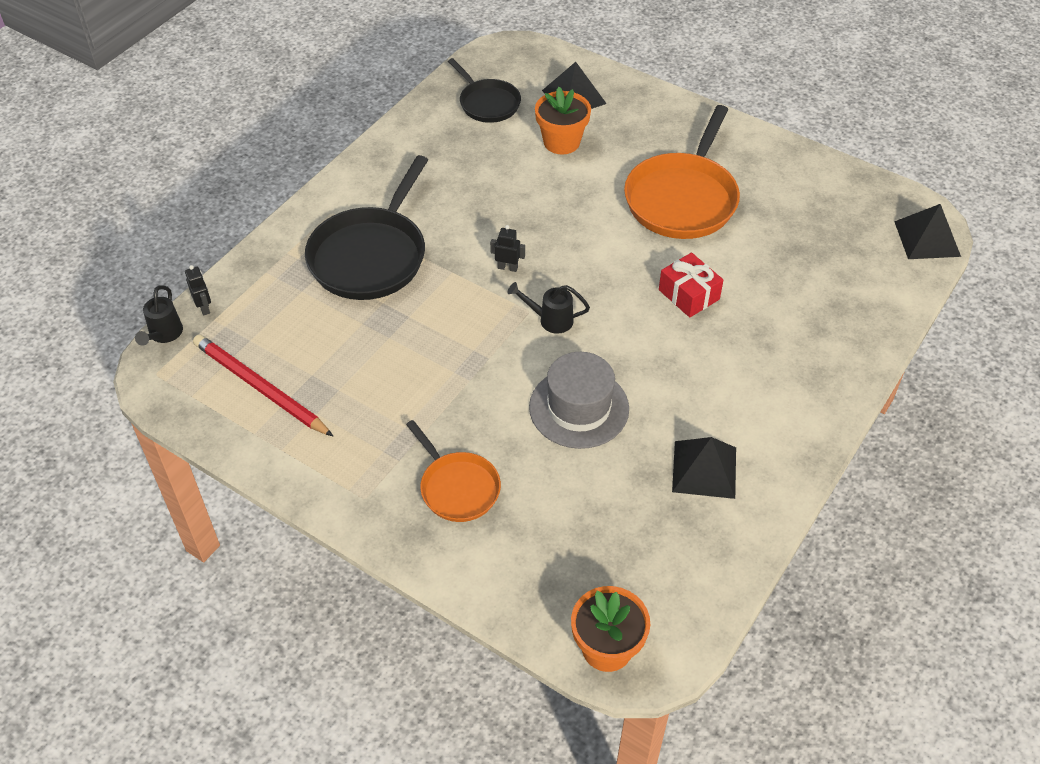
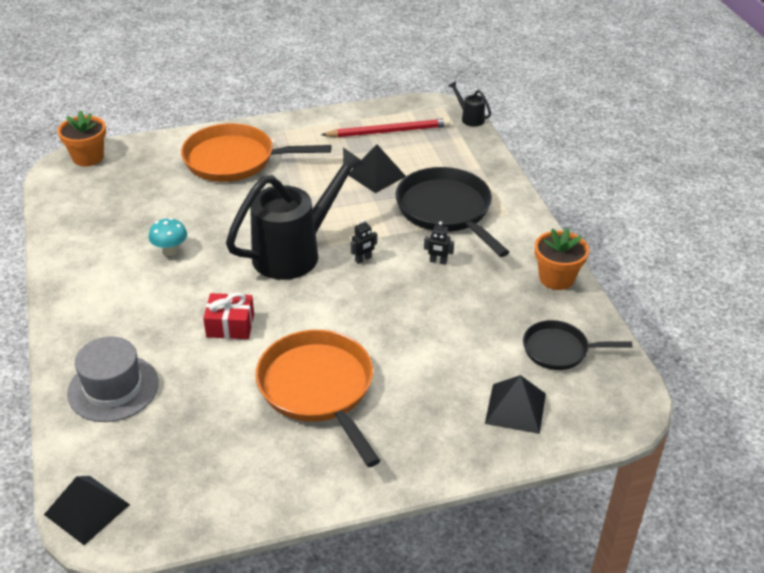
camera: 130 degrees right, 10 degrees down
black robot [185,265,211,316] -> black robot moved to [424,221,454,265]
orange pan [406,420,501,522] -> orange pan [181,123,331,182], size x1.73
black watering can [507,282,590,334] -> black watering can [226,148,365,280], size x2.45
grey hat [529,352,629,449] -> grey hat moved to [67,336,159,422]
orange flower pot [535,87,591,154] -> orange flower pot moved to [535,227,589,290]
black pyramid [672,437,736,499] -> black pyramid moved to [348,144,406,193]
none -> turquoise mushroom [149,218,187,256]

